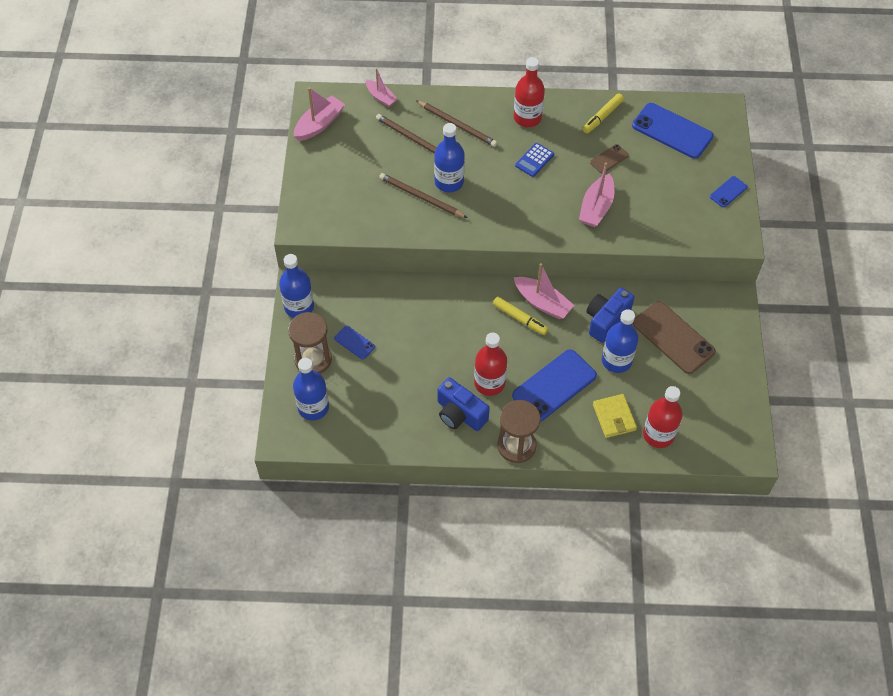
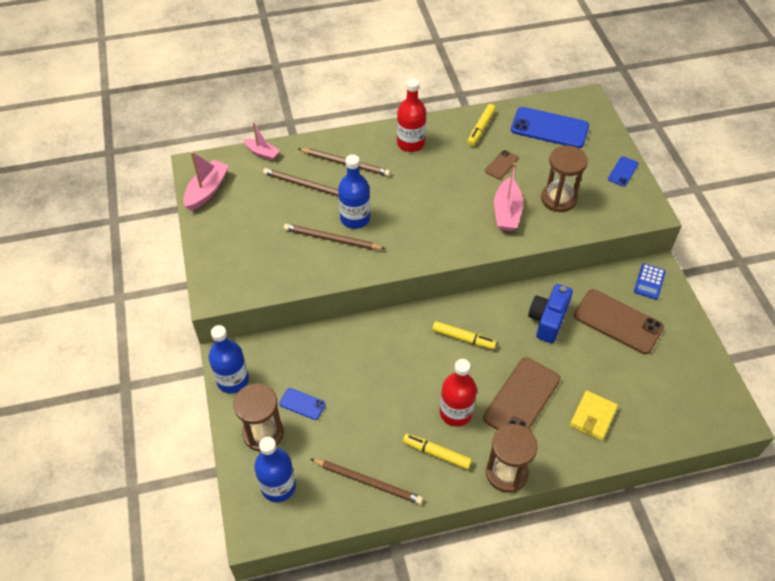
camera: 15 degrees left, 5 degrees down
blue camera [438,377,490,431] -> yellow marker [403,434,472,470]
blue phone [512,349,597,422] -> brown phone [483,357,560,430]
pink boat [514,263,574,319] -> none
blue calculator [515,143,554,177] -> blue calculator moved to [634,263,666,300]
yellow wallet [593,394,637,438] -> yellow wallet turned 60 degrees clockwise [570,390,618,441]
blue bottle [602,309,639,373] -> none
red bottle [643,386,682,448] -> none
none -> brown pencil [311,459,423,504]
none -> brown hourglass [541,145,588,212]

